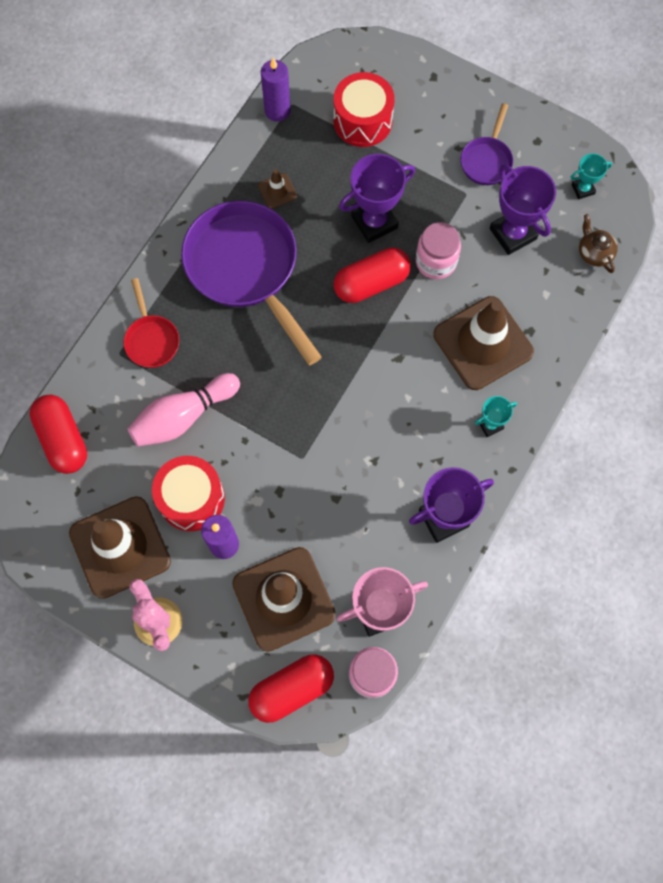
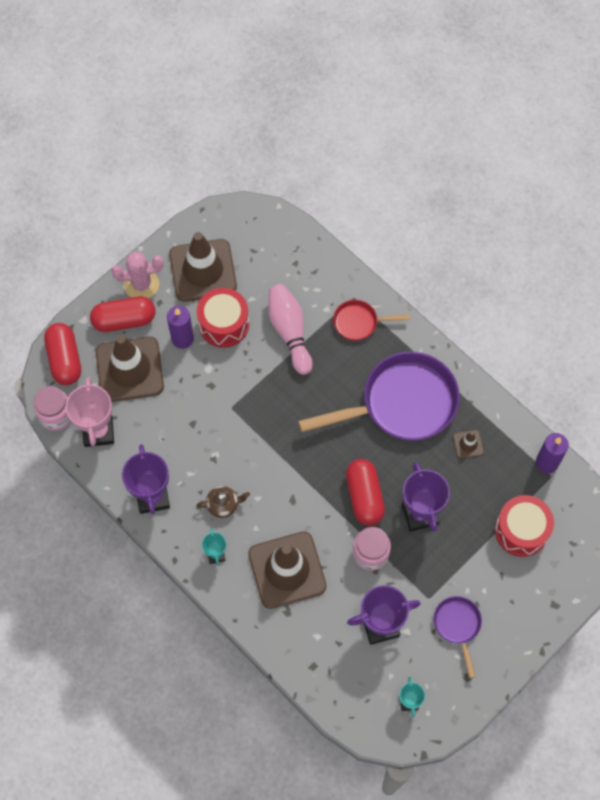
camera: 105 degrees right, 5 degrees down
red capsule [29,395,87,474] -> red capsule moved to [90,296,156,332]
purple pan [461,103,513,185] -> purple pan turned 45 degrees clockwise [434,596,482,678]
brown teapot [579,214,618,273] -> brown teapot moved to [196,486,250,518]

